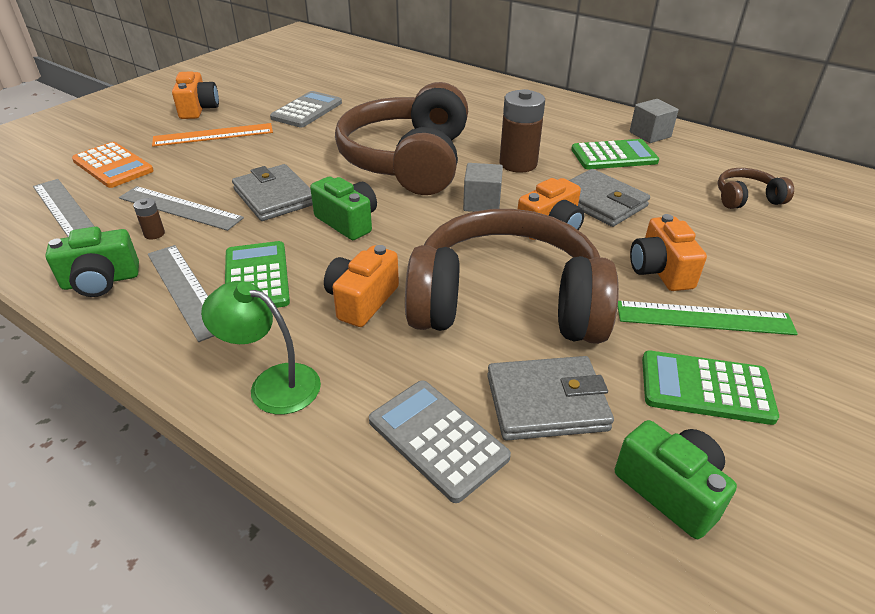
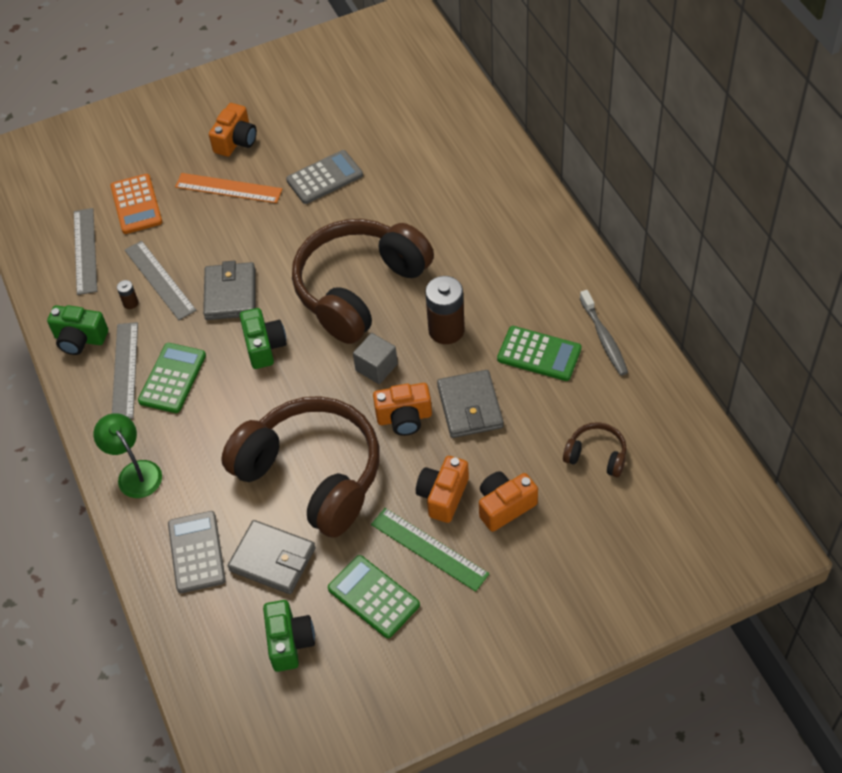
camera: 35 degrees right, 15 degrees up
orange camera [324,245,399,327] -> orange camera moved to [479,471,538,532]
grey cube [630,99,679,143] -> grey toothbrush [579,290,628,376]

